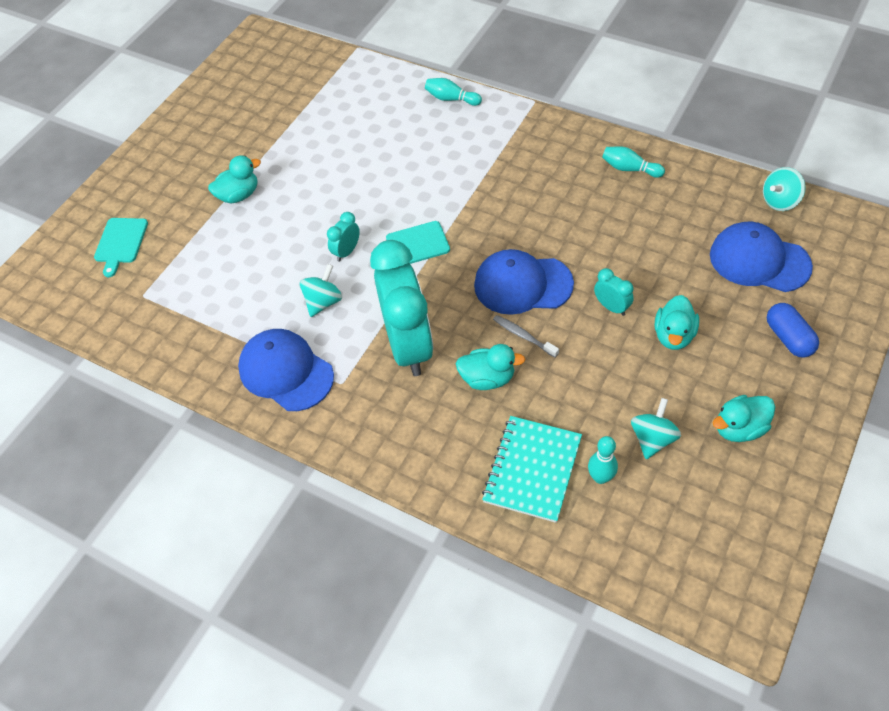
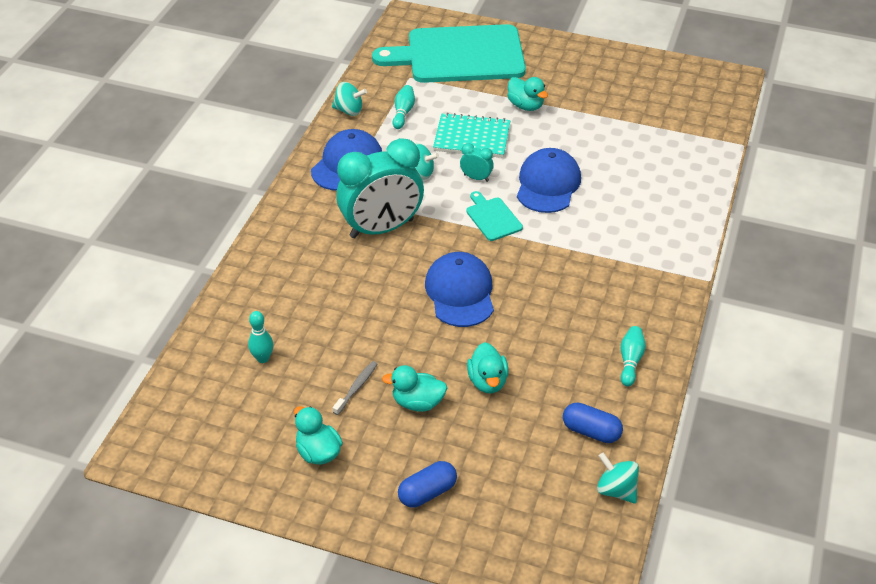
camera: 75 degrees right, 10 degrees down
turquoise cutting board [94,218,148,277] -> turquoise cutting board [372,24,526,83], size x2.48
turquoise bowling pin [425,78,482,106] -> turquoise bowling pin moved to [392,85,415,129]
turquoise duck [456,344,525,390] -> turquoise duck moved to [467,342,509,394]
turquoise notebook [482,416,582,523] -> turquoise notebook moved to [433,113,510,158]
grey toothbrush [493,315,559,357] -> grey toothbrush moved to [333,361,377,415]
turquoise clock [594,268,634,316] -> none
turquoise spinning top [631,398,681,459] -> turquoise spinning top moved to [332,82,367,116]
blue cap [710,222,813,292] -> blue cap moved to [517,148,581,213]
none -> blue capsule [563,403,623,443]

